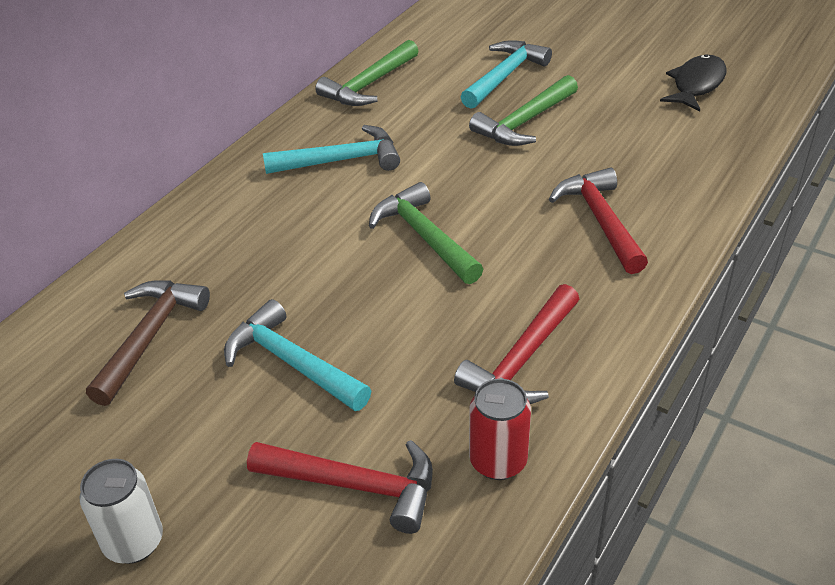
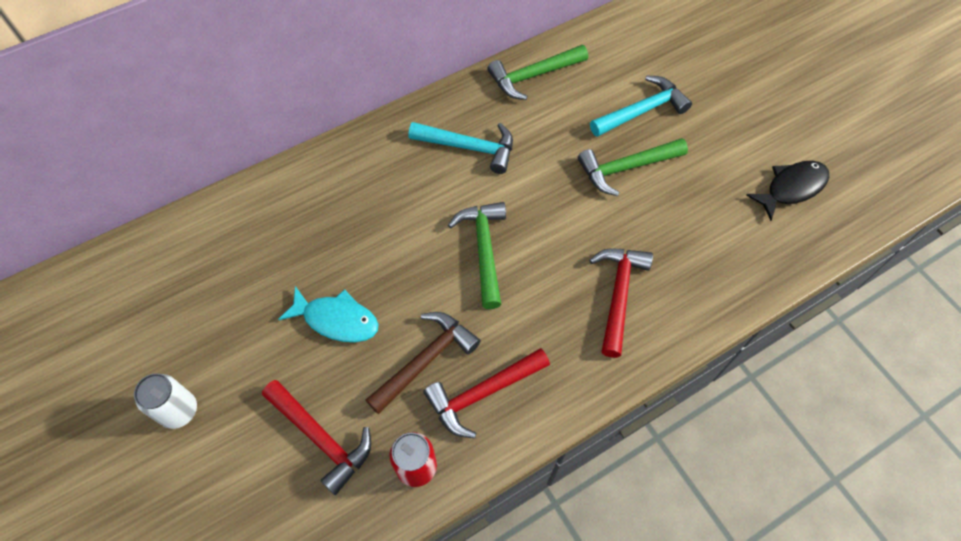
camera: 25 degrees right, 20 degrees up
brown hammer [86,280,210,406] -> brown hammer moved to [366,312,481,414]
turquoise hammer [224,299,372,411] -> turquoise fish [278,286,379,342]

